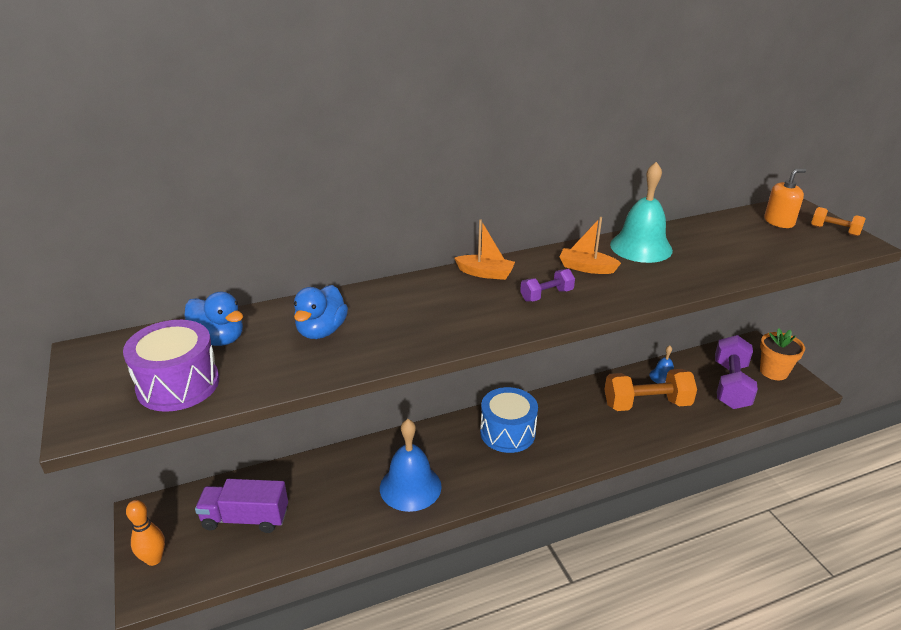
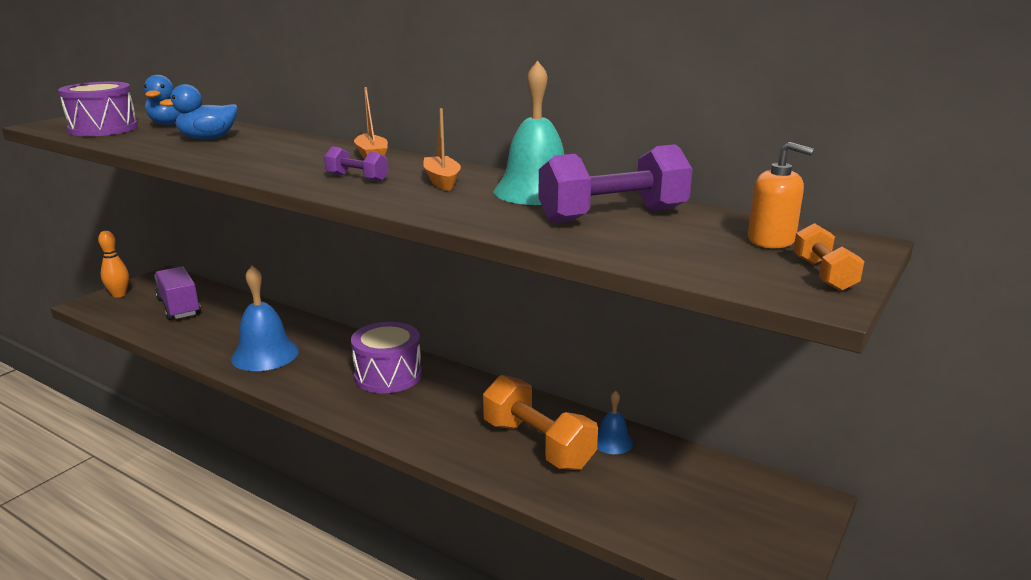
camera: 55 degrees right, 10 degrees down
blue drum [480,387,538,453] -> purple drum [351,322,422,393]
purple dumbbell [715,335,758,409] -> purple dumbbell moved to [538,144,693,223]
orange flower pot [760,328,805,380] -> none

